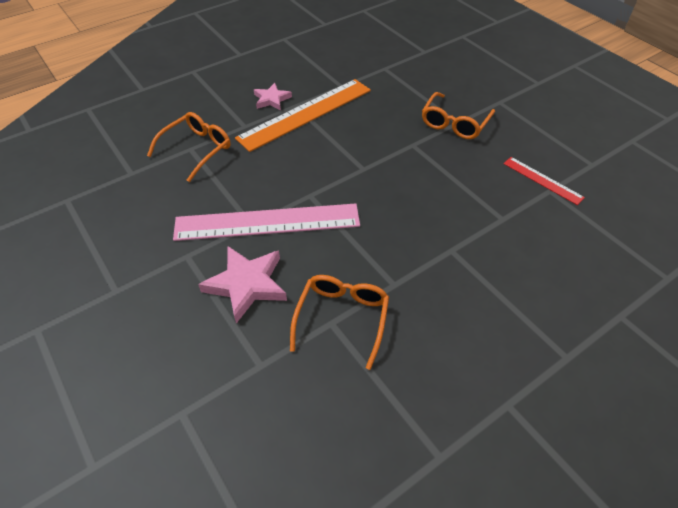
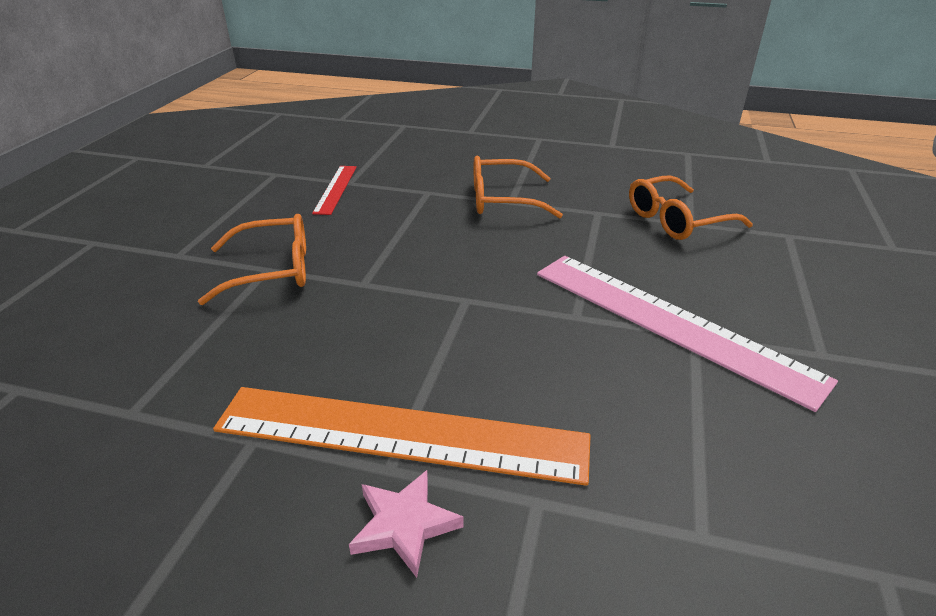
camera: 130 degrees left, 15 degrees down
orange glasses [147,112,231,182] -> orange glasses moved to [474,156,563,218]
pink star [198,246,287,323] -> none

